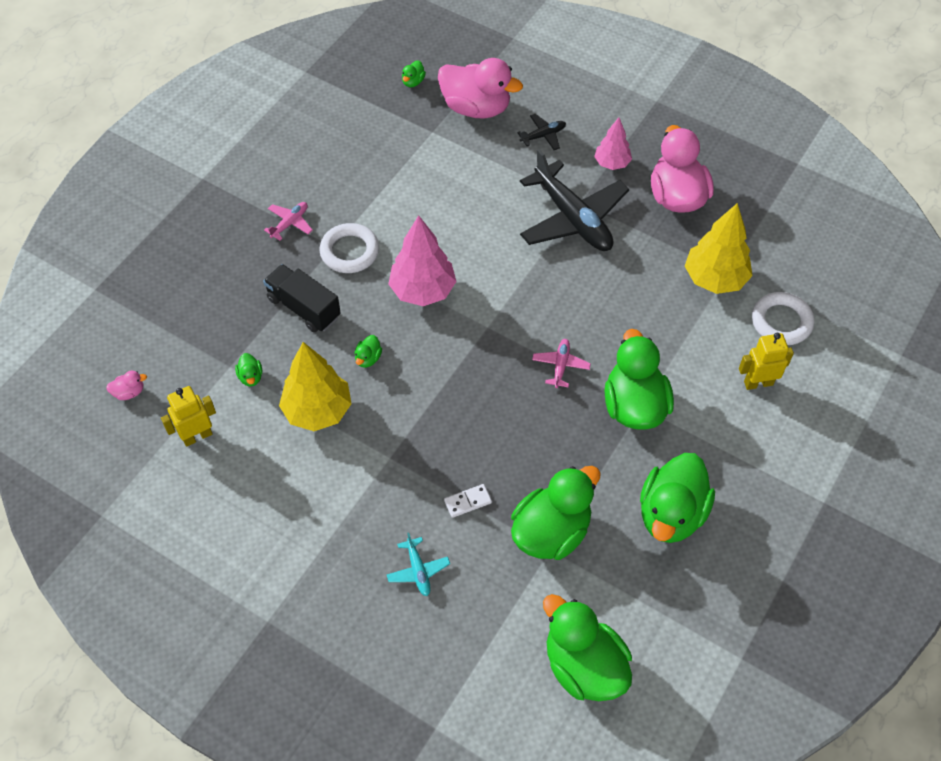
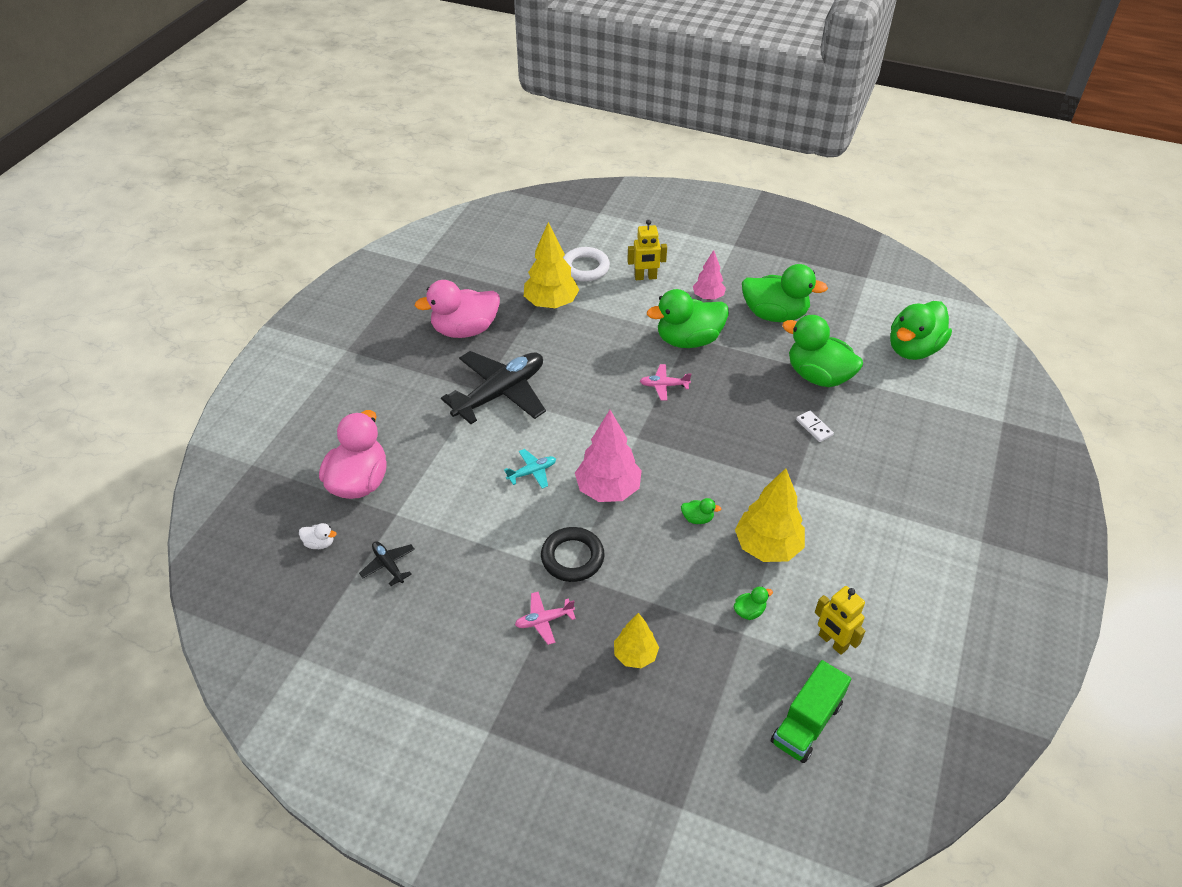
camera: 100 degrees left, 10 degrees down
pink duck [106,371,147,400] -> green truck [771,660,851,763]
black truck [263,264,341,333] -> none
pink plane [264,202,313,241] -> pink plane turned 45 degrees counterclockwise [515,592,576,645]
white ring [319,223,379,273] -> black ring [541,527,604,582]
turquoise plane [387,533,450,596] -> turquoise plane moved to [504,449,556,488]
green duck [402,60,426,87] -> white duck [299,523,337,549]
black plane [517,114,566,150] -> black plane moved to [359,541,415,586]
pink tree [594,117,632,170] -> pink tree moved to [693,250,726,300]
yellow robot [739,333,794,390] -> yellow robot turned 75 degrees counterclockwise [627,220,667,280]
none -> yellow tree [614,613,659,668]

